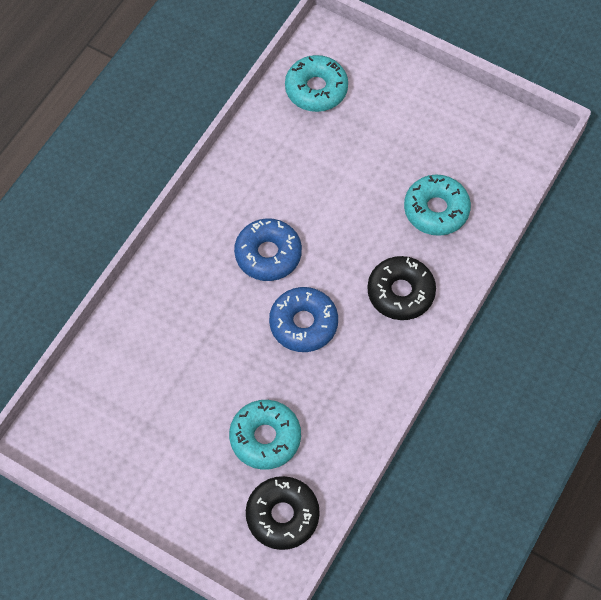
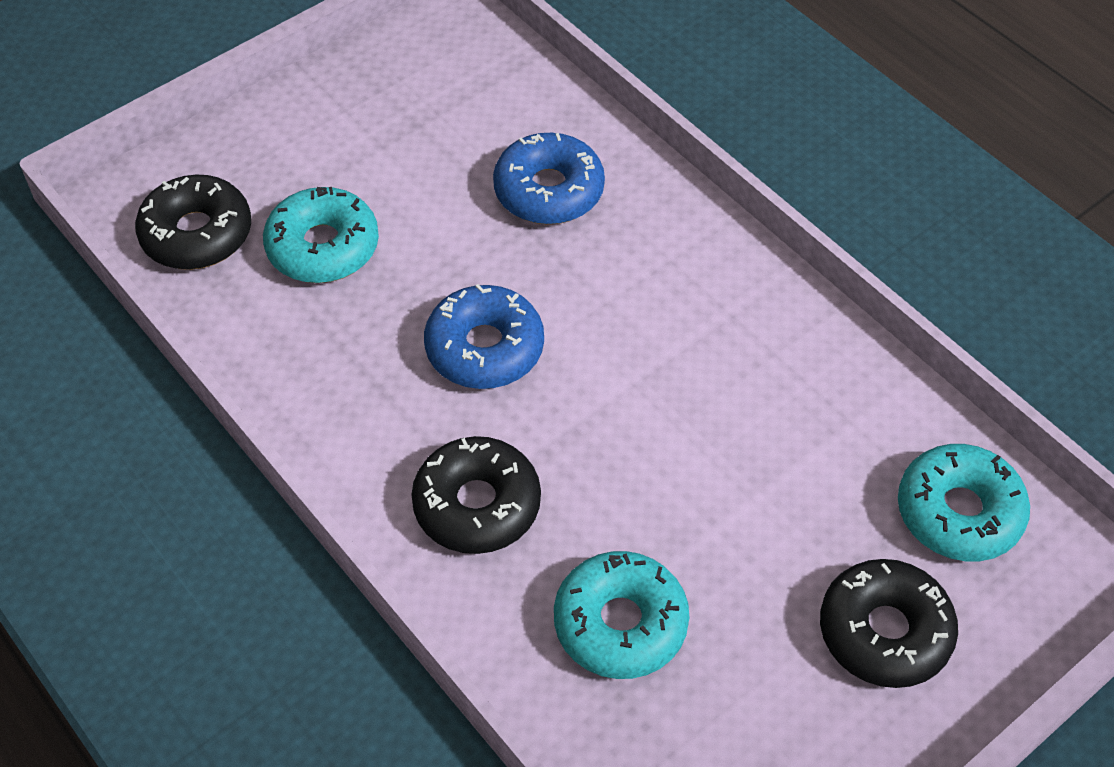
camera: 110 degrees right, 10 degrees down
blue donut [234,218,302,281] -> blue donut moved to [493,133,605,224]
none -> black donut [820,559,958,688]

